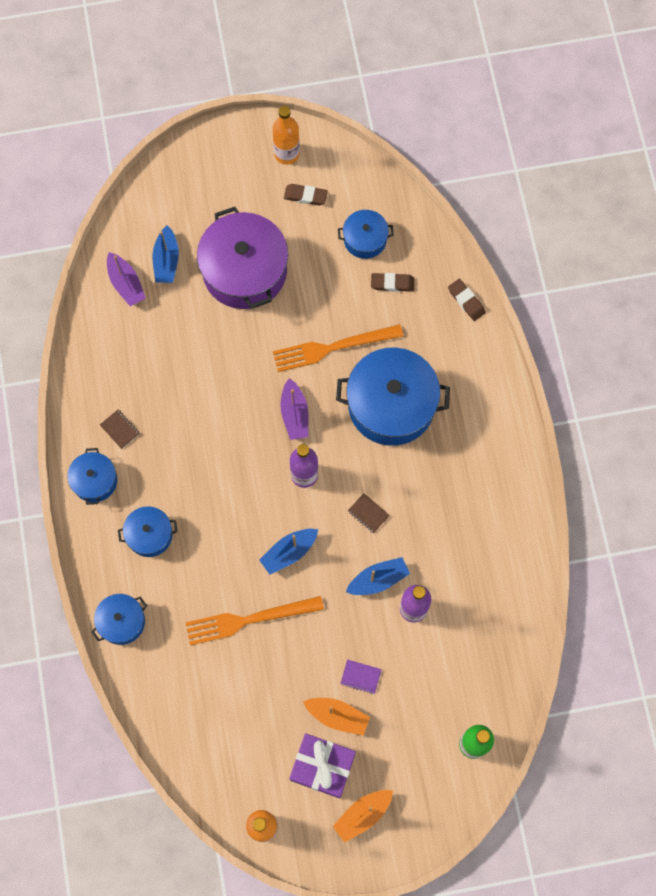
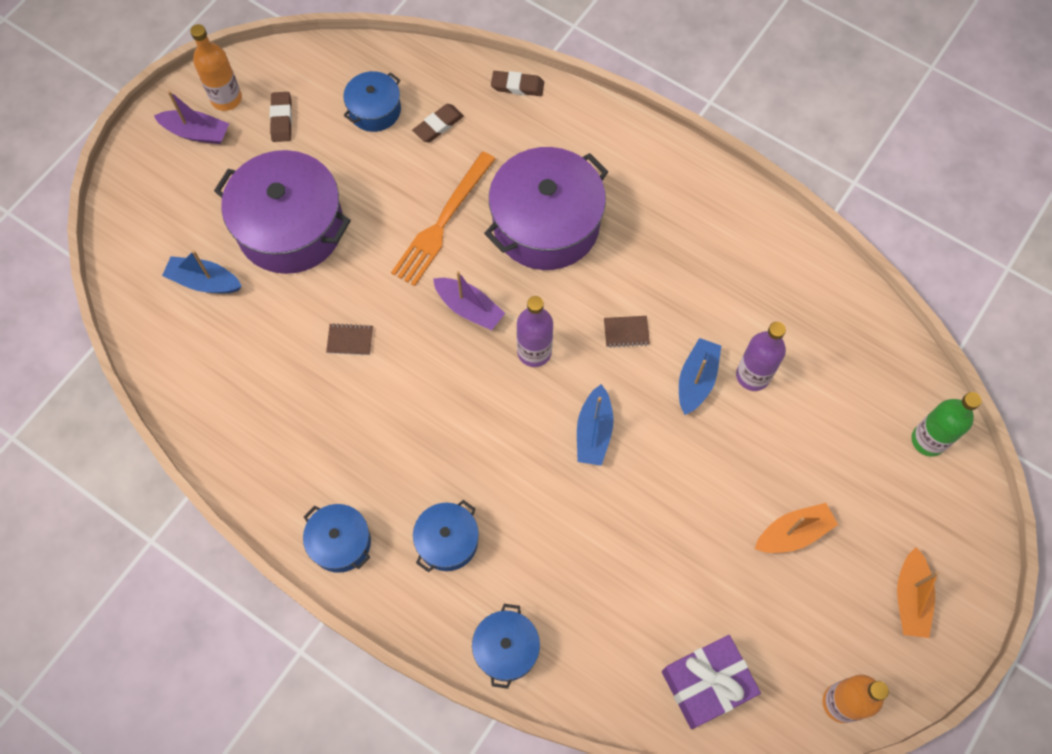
camera: 45 degrees left, 5 degrees down
brown notebook [100,410,140,449] -> brown notebook moved to [326,323,373,355]
purple boat [107,252,146,306] -> purple boat moved to [154,90,229,144]
blue boat [153,225,179,283] -> blue boat turned 150 degrees clockwise [162,250,242,293]
orange fork [185,596,324,645] -> none
brown eraser [284,184,328,205] -> brown eraser turned 60 degrees counterclockwise [270,92,292,142]
purple gift [289,733,356,798] -> purple gift moved to [662,635,761,729]
blue pot [336,348,450,446] -> purple pot [484,147,609,270]
purple notebook [340,659,382,694] -> none

